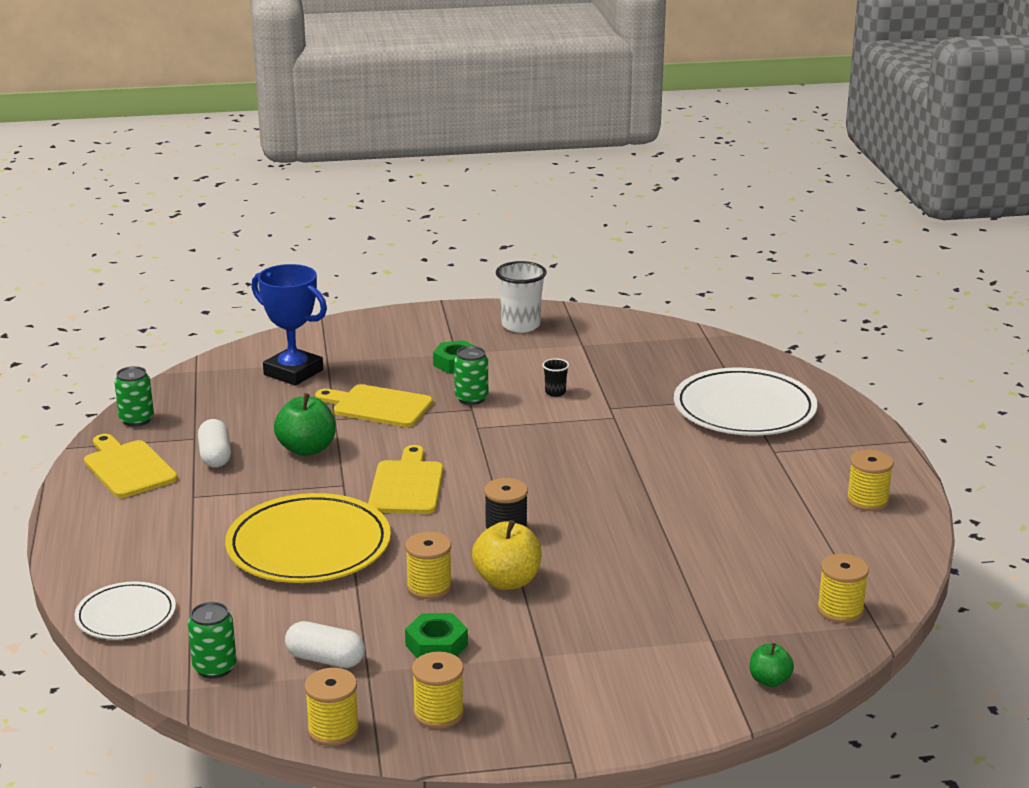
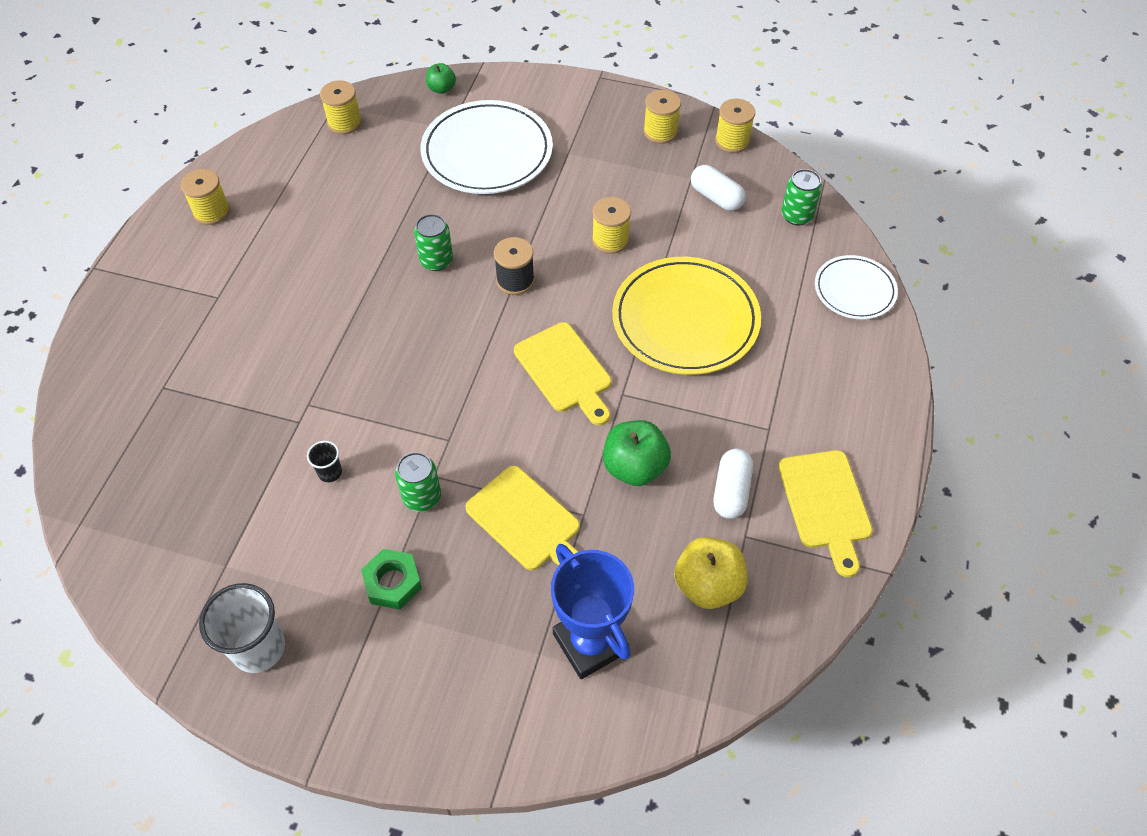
camera: 155 degrees left, 30 degrees up
green can [114,366,154,426] -> green can moved to [414,214,453,271]
yellow cutting board [368,445,443,514] -> yellow cutting board turned 60 degrees counterclockwise [514,322,612,426]
green nut [405,613,468,658] -> none
yellow apple [472,520,542,590] -> yellow apple moved to [674,537,747,609]
white plate [674,367,818,435] -> white plate moved to [421,100,553,194]

